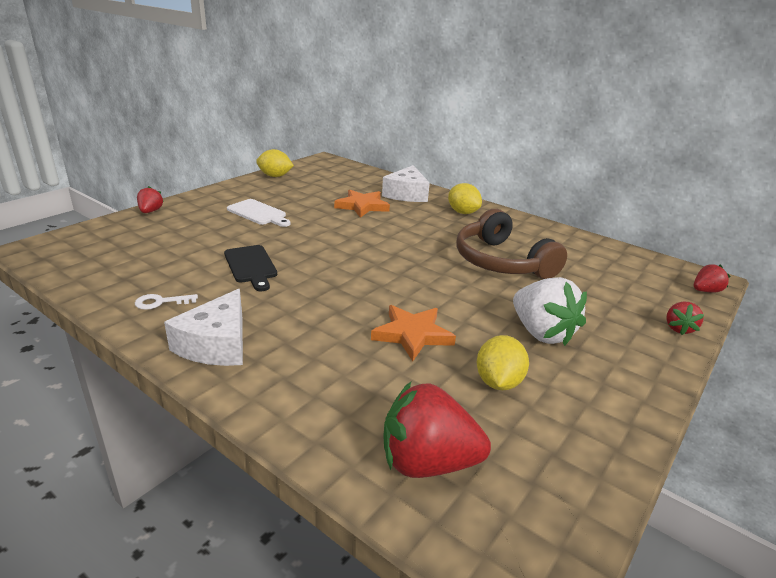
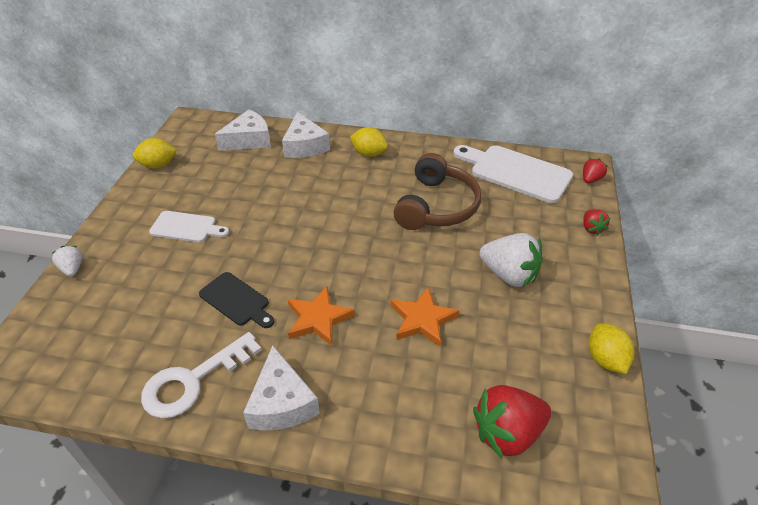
camera: 25 degrees left, 15 degrees up
white key [135,294,198,310] -> white key [141,332,262,418], size x2.18
red strawberry [137,186,164,213] -> white strawberry [52,246,83,277]
orange star [334,189,390,218] -> orange star moved to [288,287,355,346]
brown headphones [456,209,567,279] -> brown headphones turned 105 degrees counterclockwise [394,153,482,230]
yellow lemon [477,335,529,390] -> yellow lemon moved to [589,324,634,374]
none -> white cheese [215,109,271,151]
none -> white cutting board [453,145,573,203]

